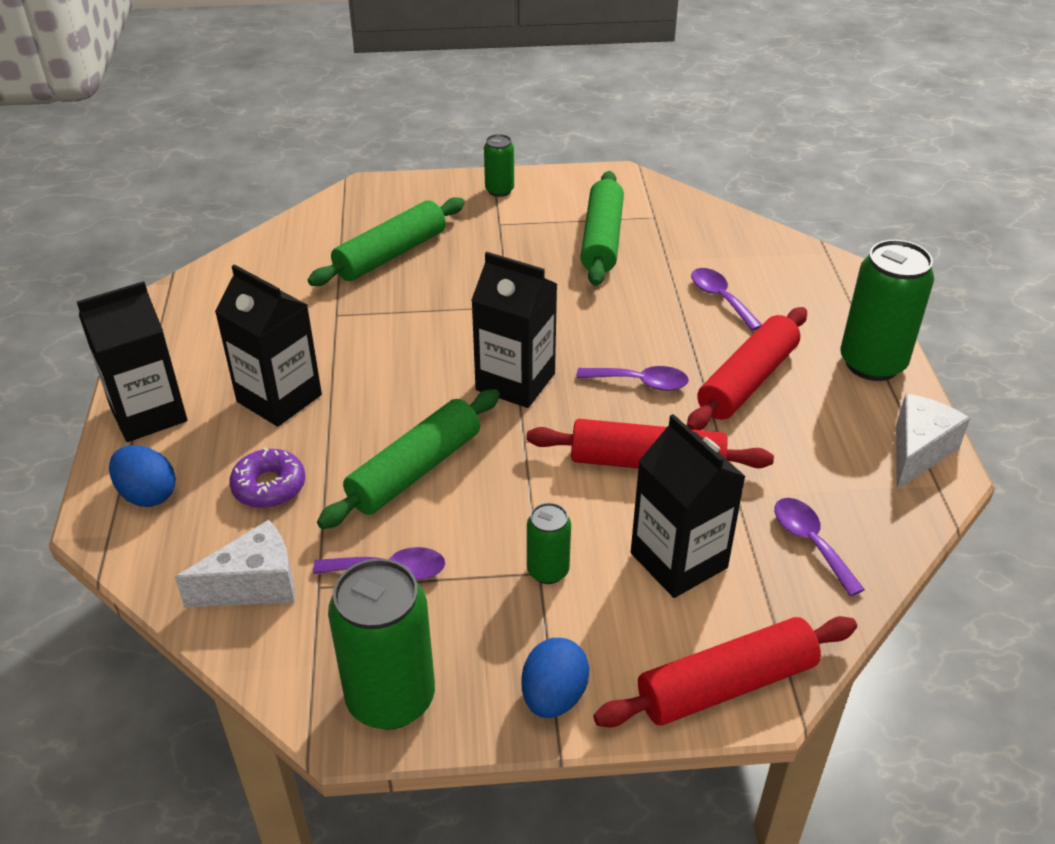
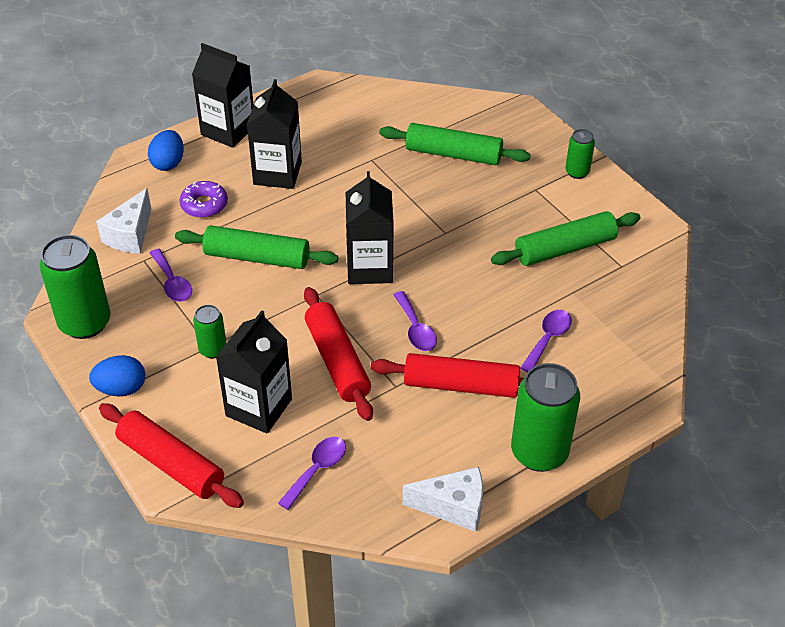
camera: 60 degrees right, 5 degrees up
white cheese [175,520,295,608] -> white cheese turned 75 degrees clockwise [96,188,151,254]

